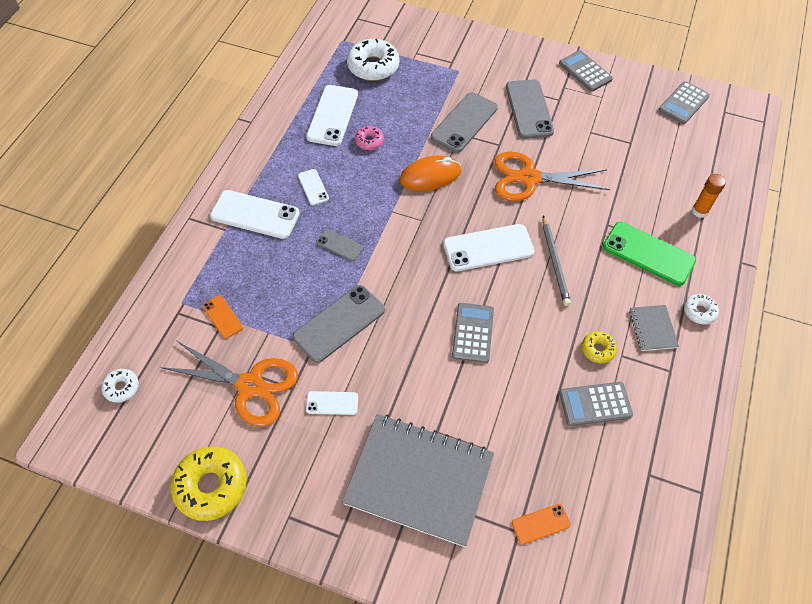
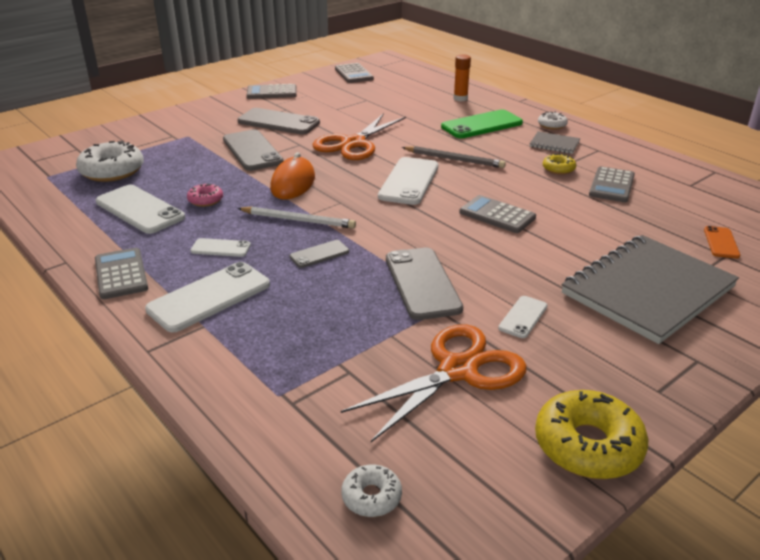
camera: 60 degrees left, 25 degrees down
orange phone [202,295,243,339] -> none
none -> grey calculator [95,248,148,299]
none -> white pencil [237,206,356,229]

